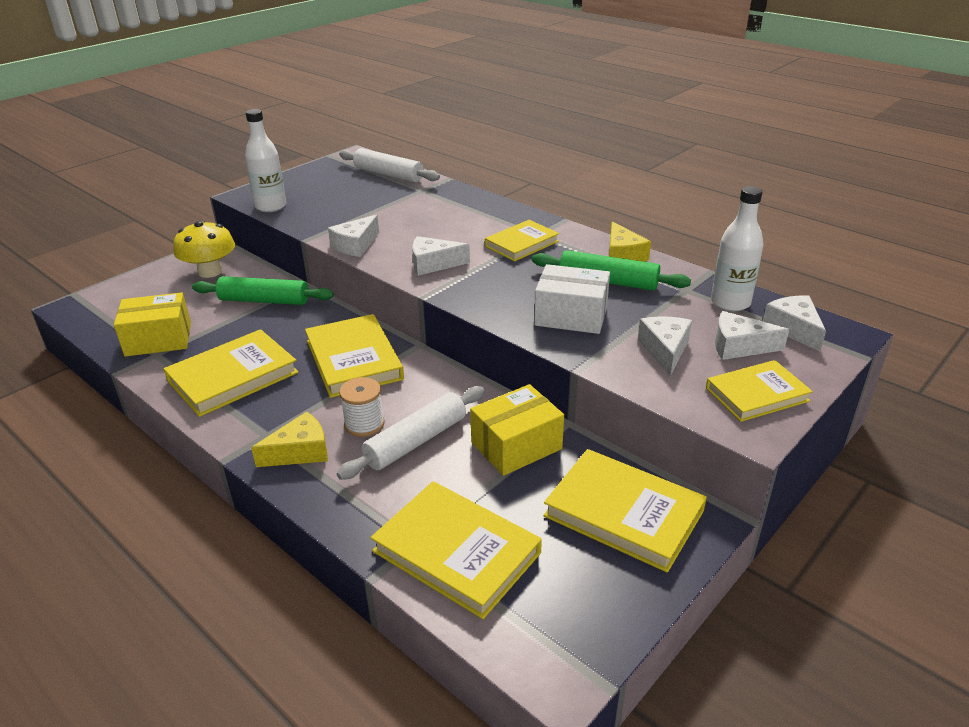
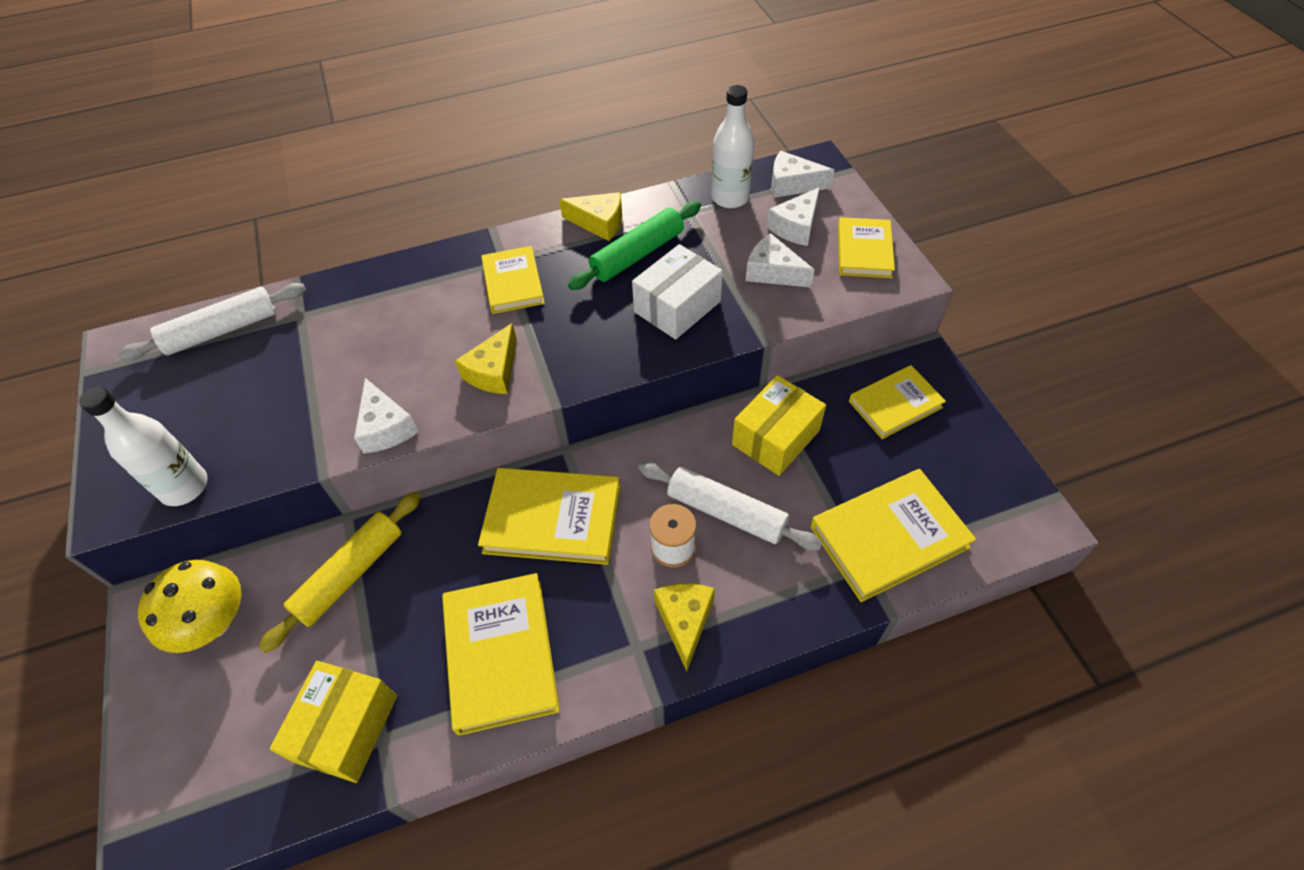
camera: 60 degrees left, 20 degrees up
green rolling pin [192,276,334,305] -> yellow rolling pin [259,491,421,653]
white rolling pin [337,386,485,480] -> white rolling pin turned 45 degrees counterclockwise [639,462,823,551]
white cheese [412,236,470,276] -> yellow cheese [455,323,517,394]
yellow box [470,384,564,476] -> yellow box turned 45 degrees clockwise [732,375,826,476]
yellow book [543,449,707,573] -> yellow book [849,365,946,439], size x0.66

